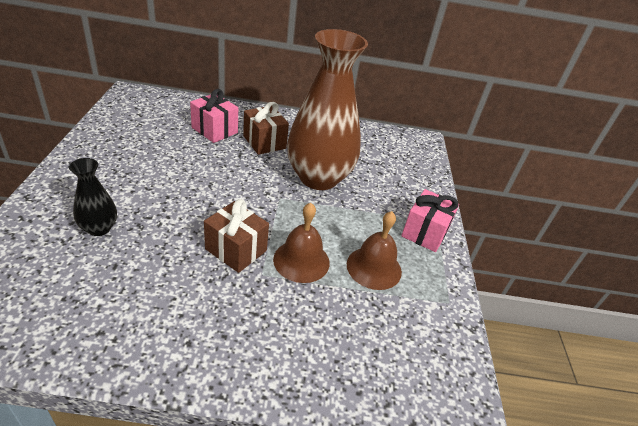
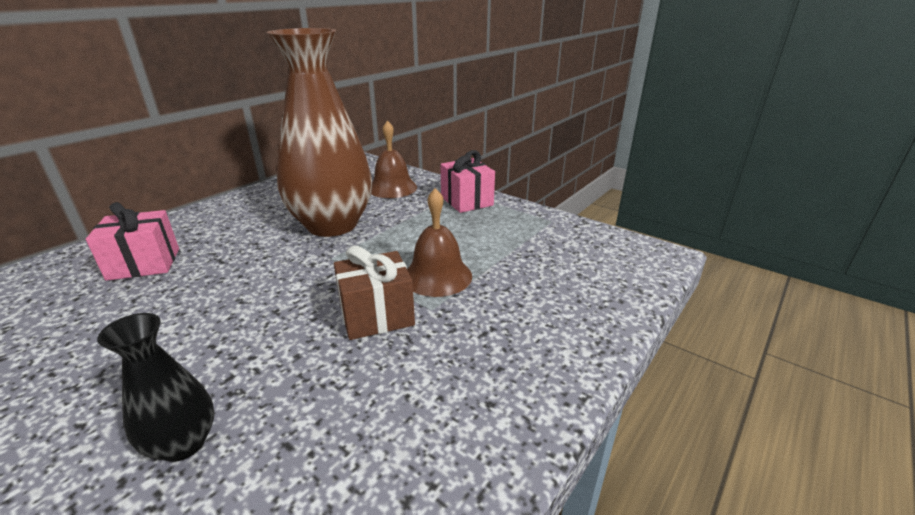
camera: 50 degrees left, 10 degrees down
brown gift [243,102,289,155] -> none
brown bell [347,211,402,290] -> brown bell moved to [371,121,417,198]

